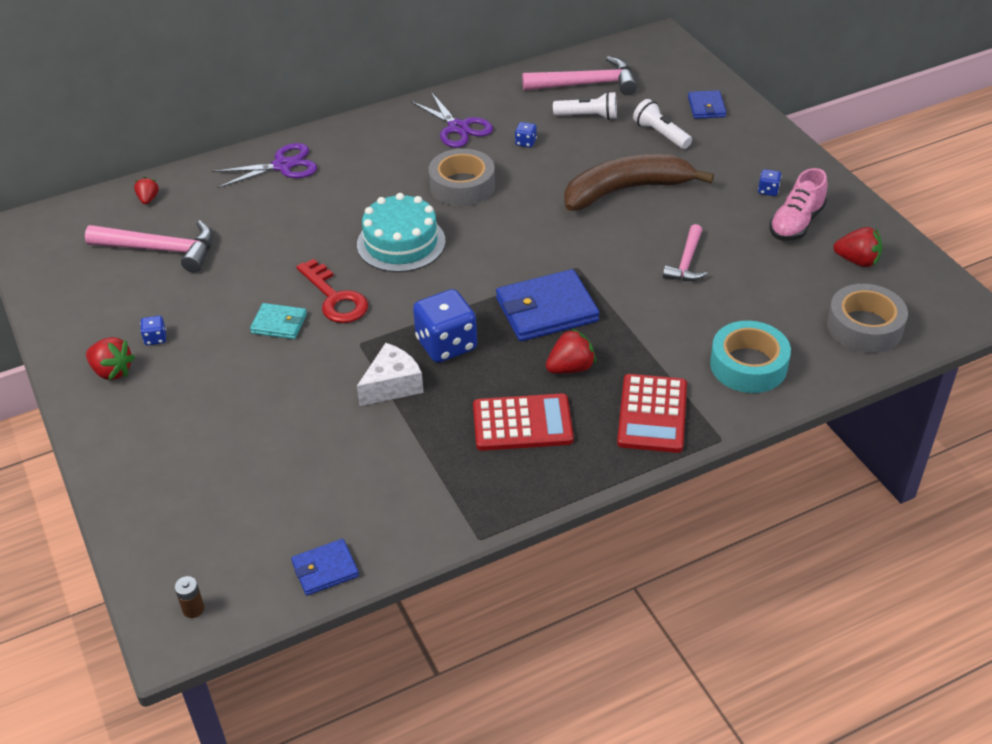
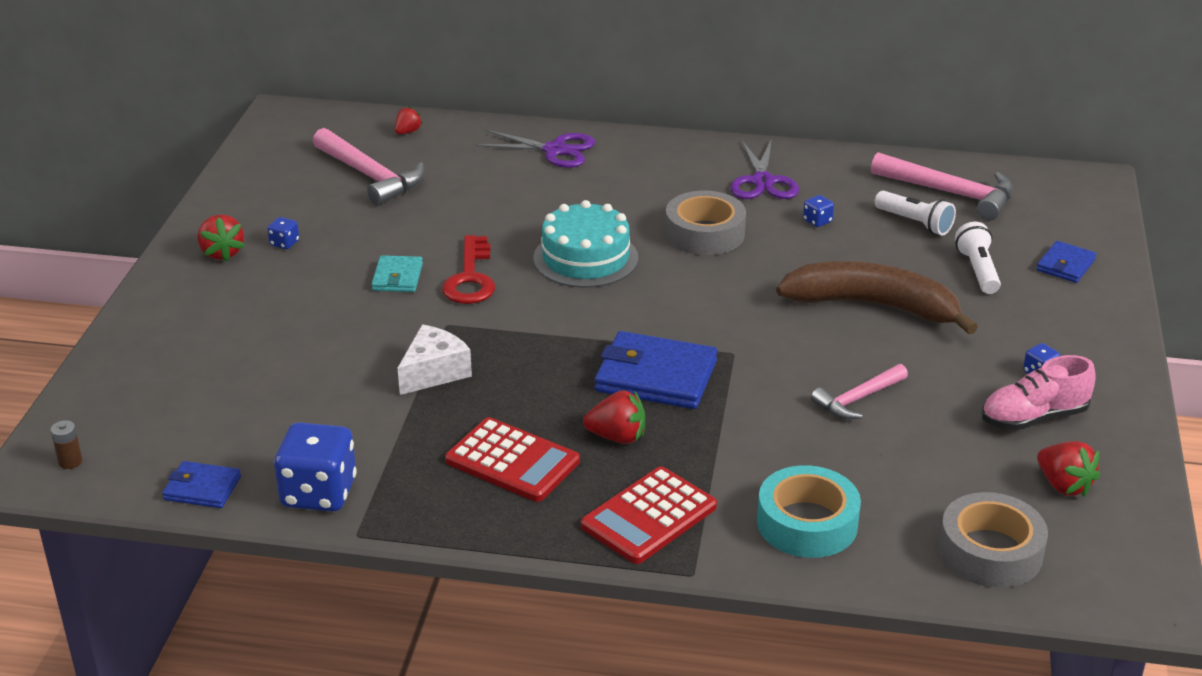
camera: 35 degrees right, 10 degrees down
turquoise wallet [250,303,307,339] -> turquoise wallet turned 45 degrees clockwise [371,255,423,292]
white cheese [357,343,424,406] -> white cheese turned 45 degrees counterclockwise [398,324,472,395]
blue dice [413,289,477,363] -> blue dice moved to [274,422,357,512]

